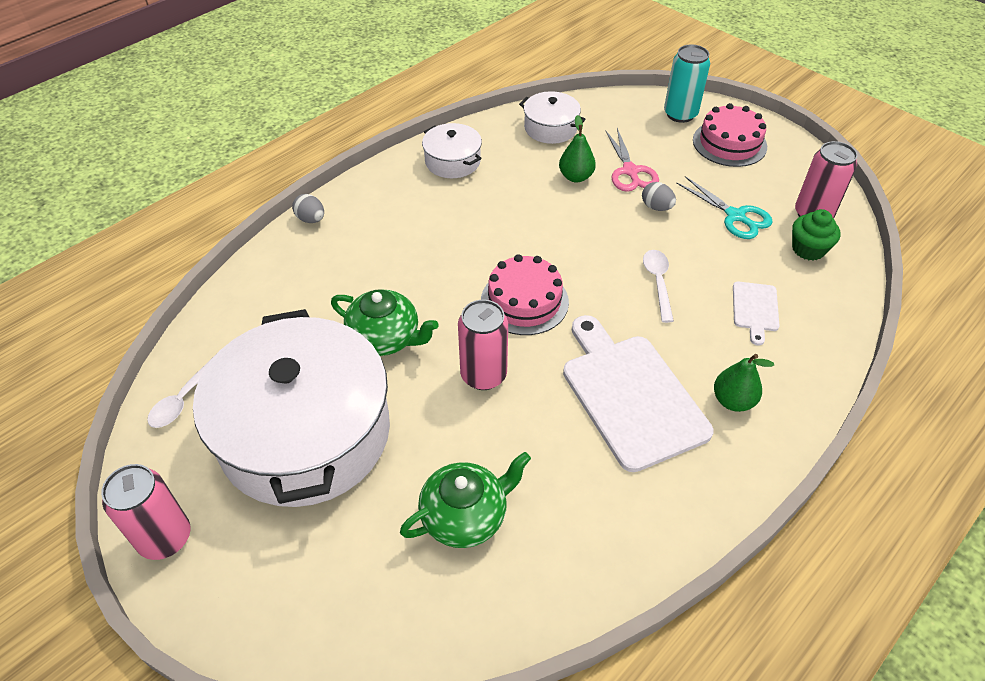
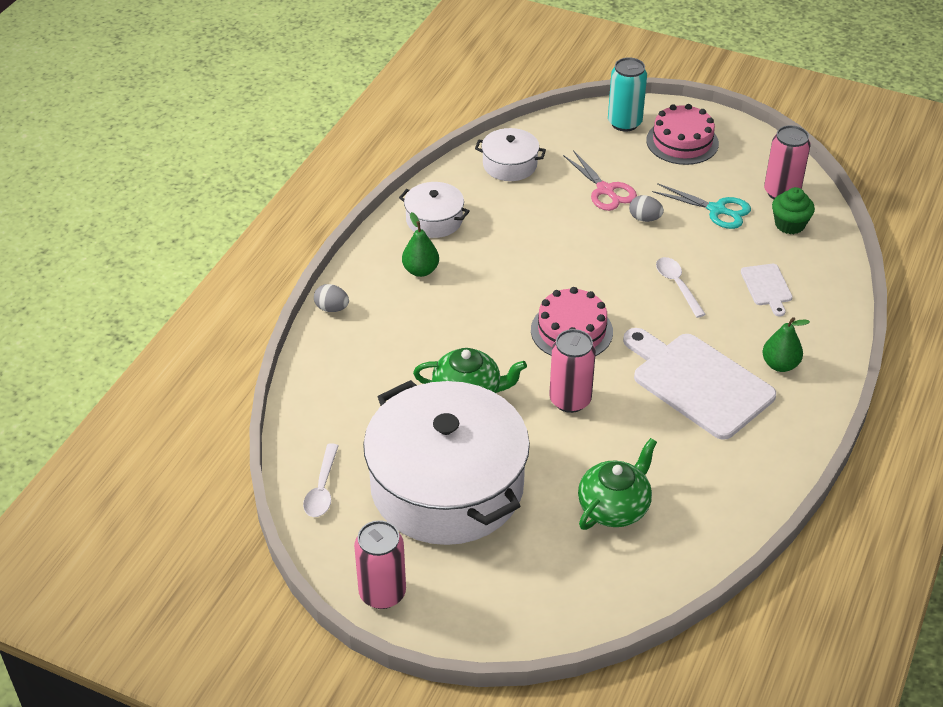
camera: 20 degrees left, 5 degrees down
green pear [559,115,596,183] -> green pear moved to [402,212,439,277]

